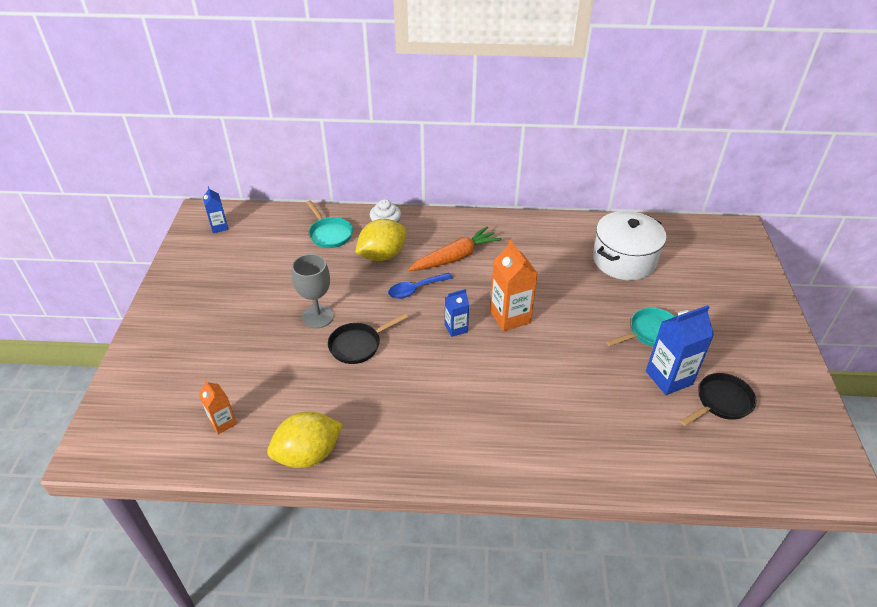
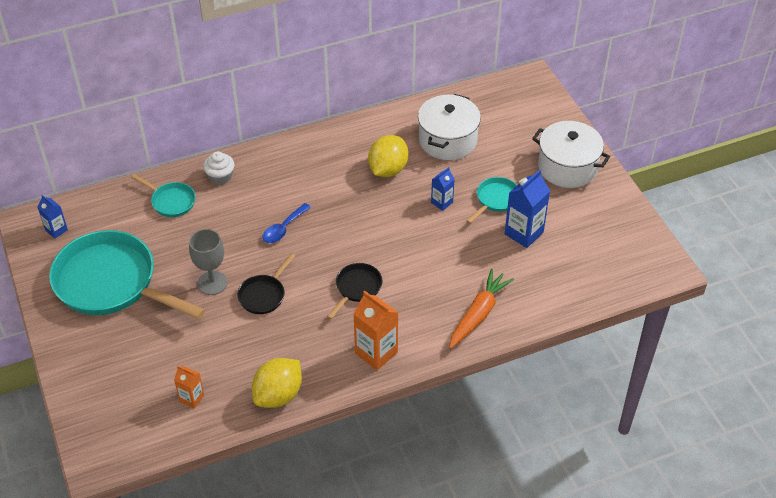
camera: 25 degrees left, 5 degrees up
yellow lemon [355,219,406,261] -> yellow lemon moved to [368,135,408,177]
orange carrot [408,226,502,271] -> orange carrot moved to [449,269,514,349]
blue carton [445,289,469,337] -> blue carton moved to [431,167,455,211]
orange carton [490,240,538,332] -> orange carton moved to [353,291,399,370]
black pan [680,373,756,426] -> black pan moved to [327,263,383,319]
none -> turquoise pan [49,230,205,319]
none -> white pot [532,121,610,188]

